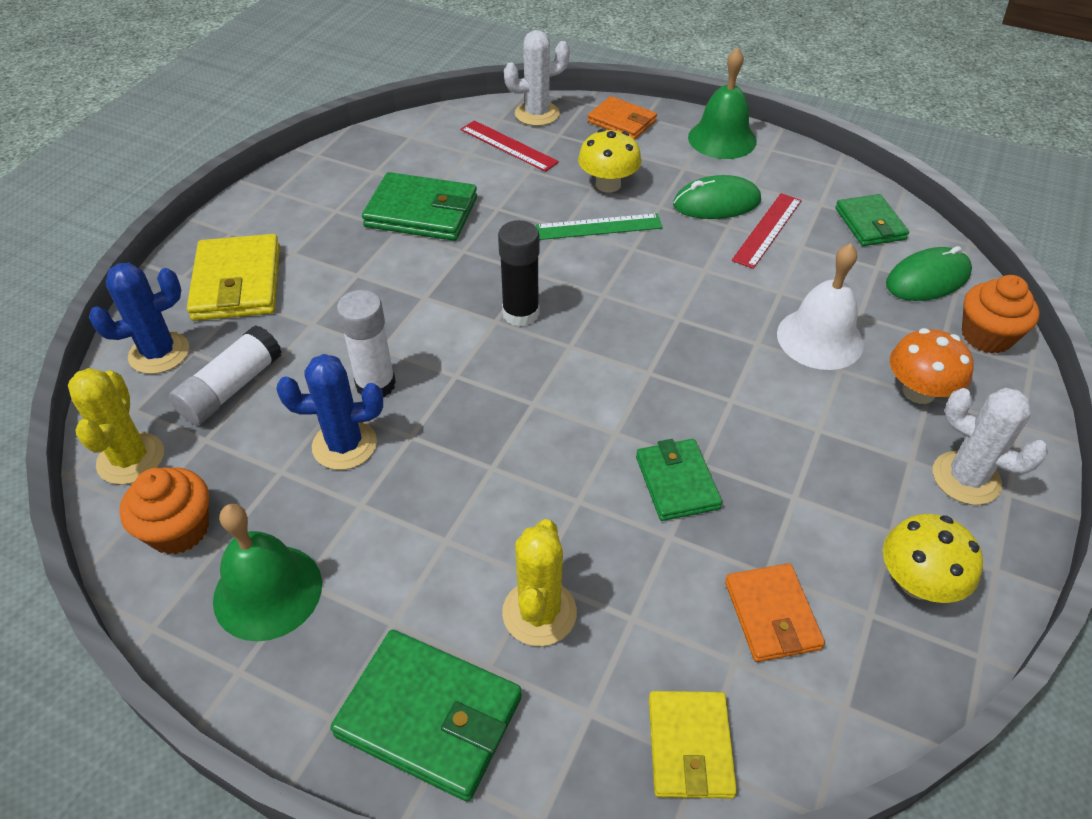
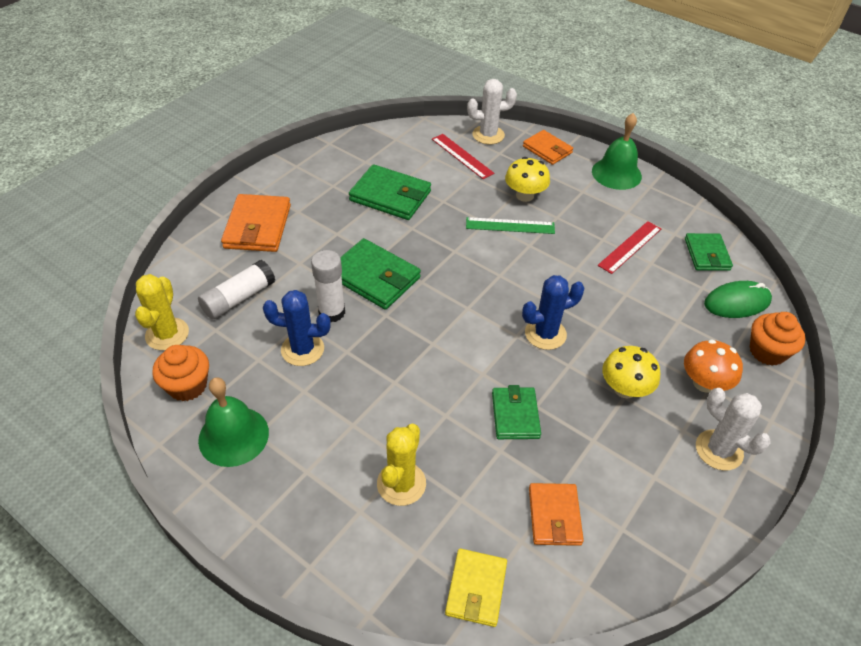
camera: 10 degrees right, 0 degrees up
blue cactus [89,263,189,374] -> blue cactus moved to [522,275,584,350]
yellow wallet [187,234,280,321] -> orange wallet [221,194,291,252]
green wallet [330,630,522,802] -> green wallet moved to [340,238,421,310]
black glue stick [498,220,540,327] -> none
green mouse [673,175,761,219] -> none
white bell [777,243,864,370] -> none
yellow mushroom [883,514,983,603] -> yellow mushroom moved to [602,346,660,398]

